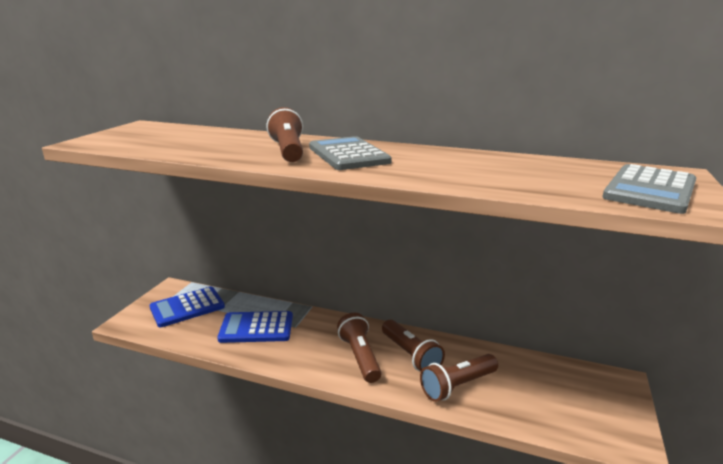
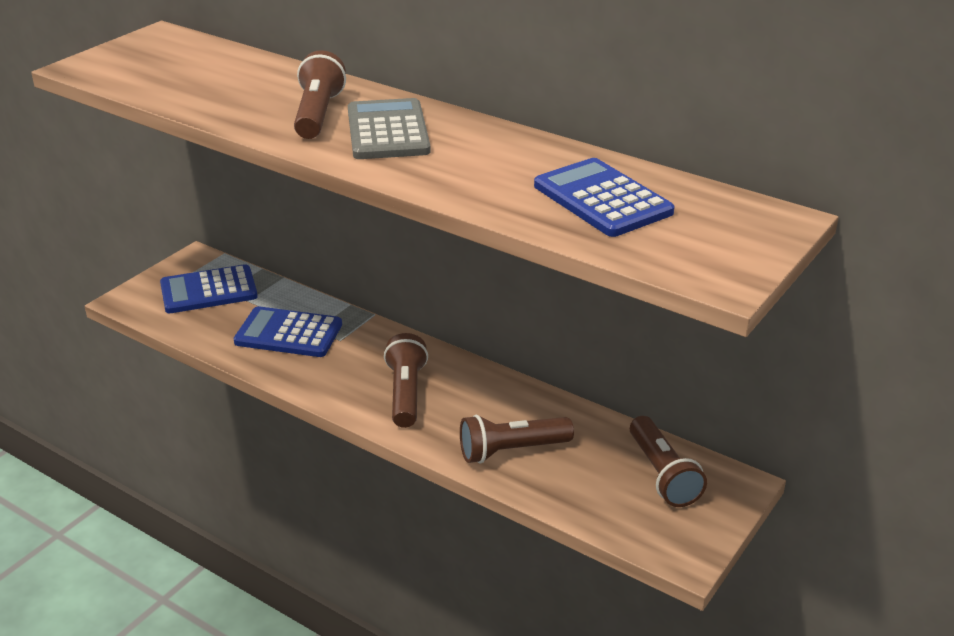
camera: 15 degrees right, 10 degrees up
brown flashlight [382,320,445,372] -> brown flashlight moved to [630,416,707,507]
grey calculator [602,164,697,214] -> none
none -> blue calculator [534,158,675,237]

